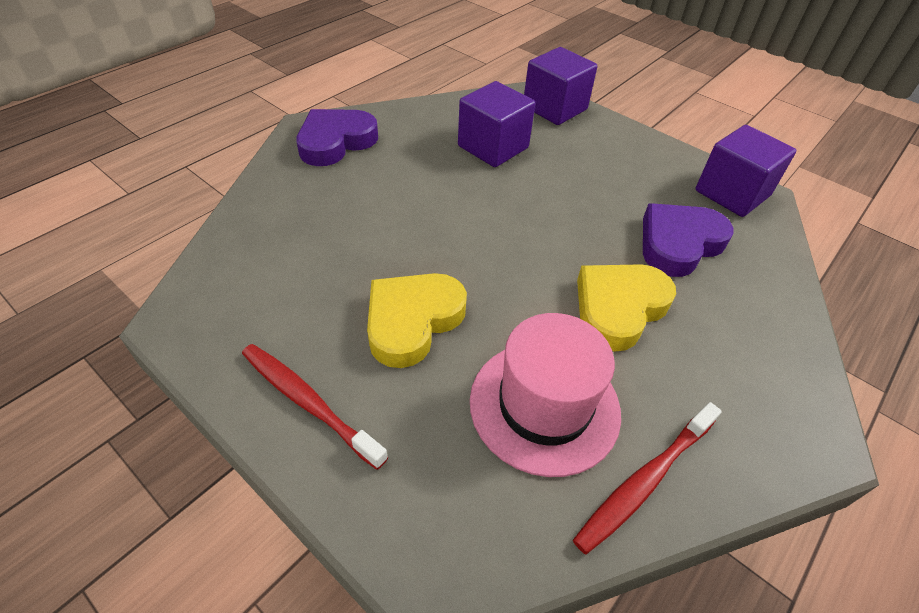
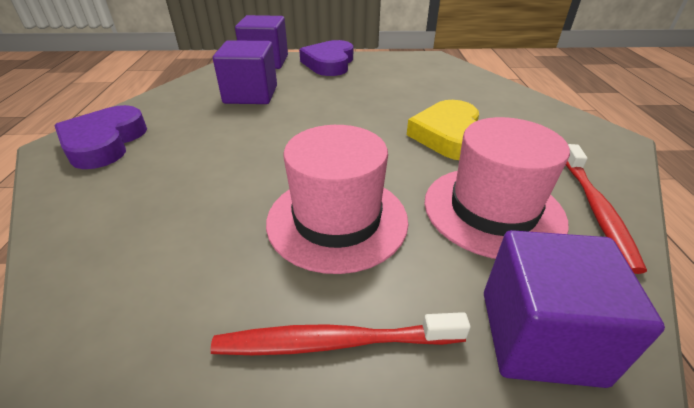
camera: 40 degrees left, 10 degrees down
yellow heart [367,273,467,368] -> pink hat [266,125,408,274]
purple heart [643,203,733,277] -> purple heart moved to [299,40,353,76]
purple cube [696,125,796,217] -> purple cube moved to [484,230,665,388]

